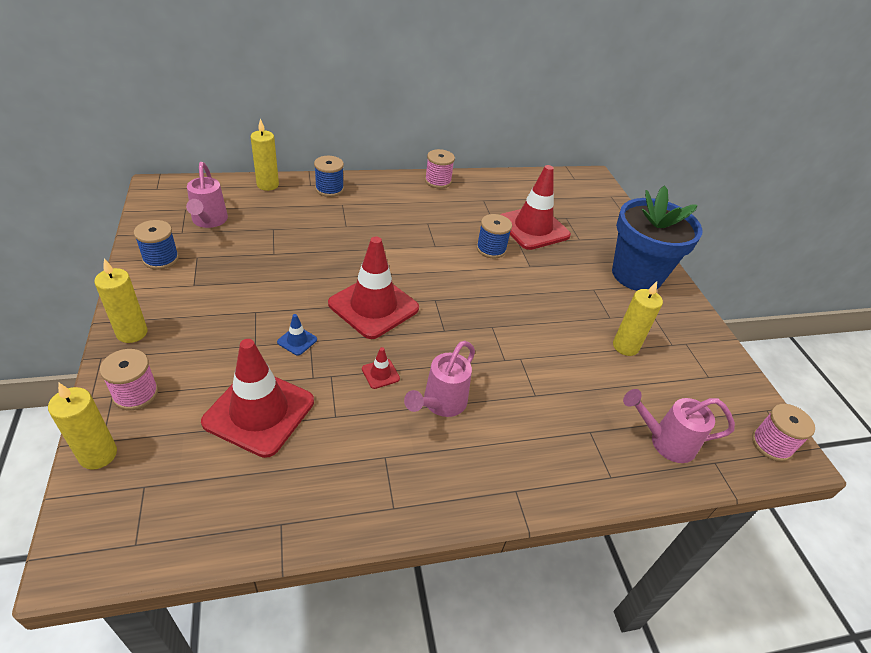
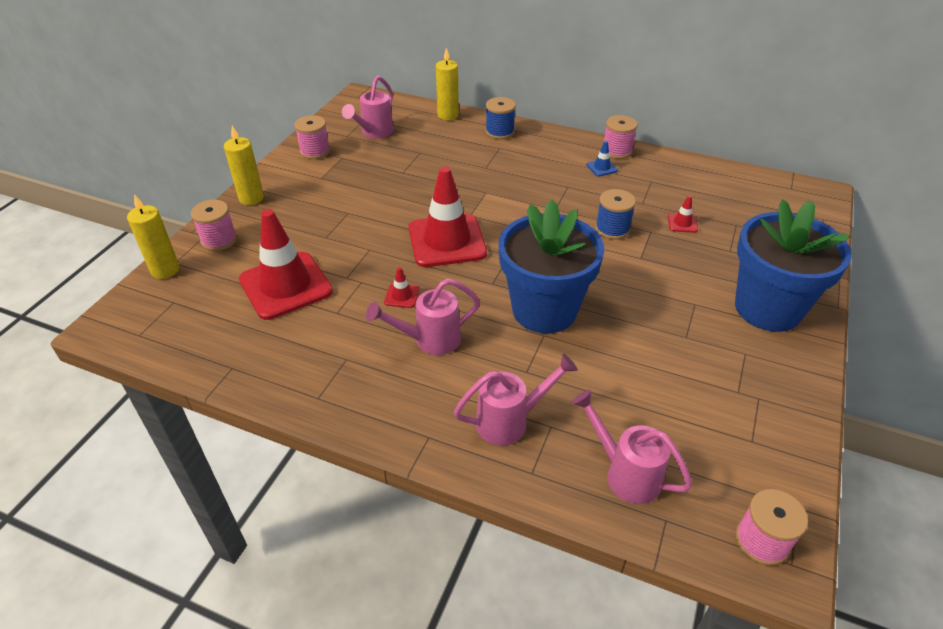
camera: 40 degrees right, 0 degrees up
blue spool [134,220,179,269] -> pink spool [294,115,330,159]
blue traffic cone [277,314,317,356] -> blue traffic cone moved to [586,141,618,176]
red traffic cone [500,165,571,250] -> red traffic cone [668,195,698,233], size x0.40
yellow candle [613,281,663,356] -> none
none -> pink watering can [454,354,578,446]
none -> blue flower pot [499,200,605,334]

